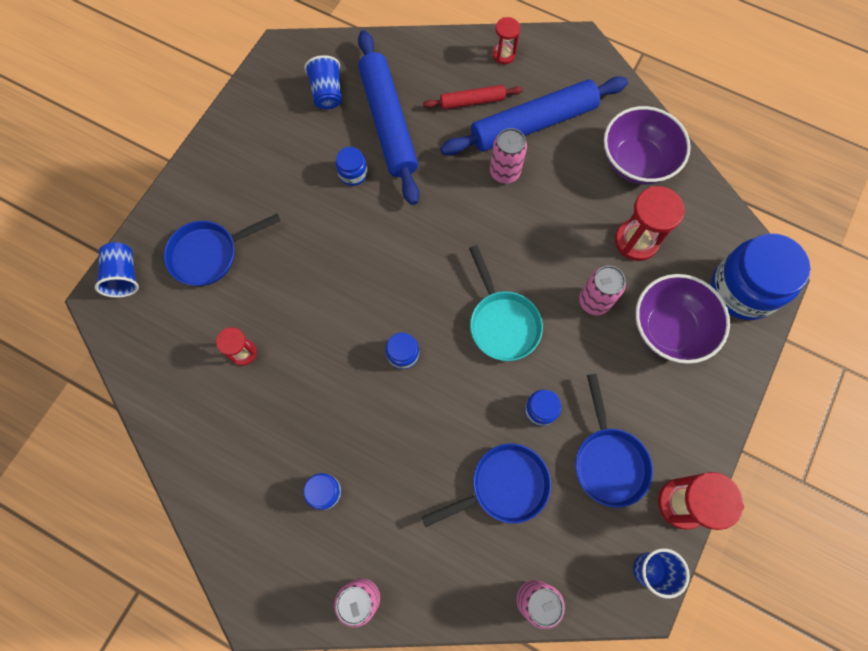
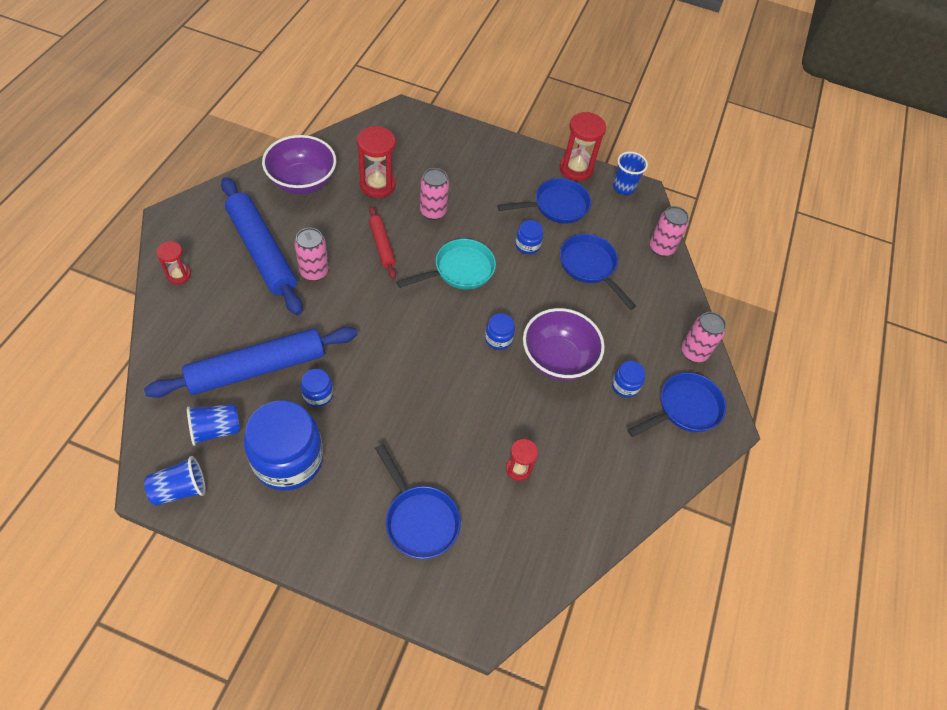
camera: 105 degrees left, 15 degrees down
blue cup [95,242,139,298] -> blue cup moved to [144,456,206,506]
red rolling pin [423,85,523,109] -> red rolling pin moved to [369,206,396,279]
purple bowl [636,274,730,364] -> purple bowl moved to [523,308,605,381]
blue jar [711,233,811,320] -> blue jar moved to [244,400,323,491]
none -> blue pan [628,372,726,437]

